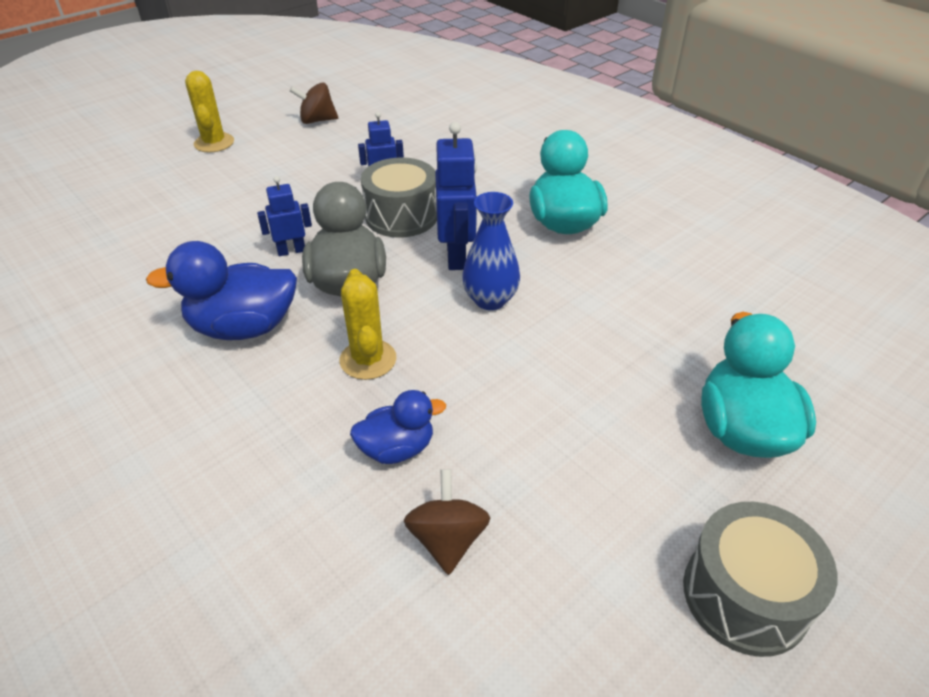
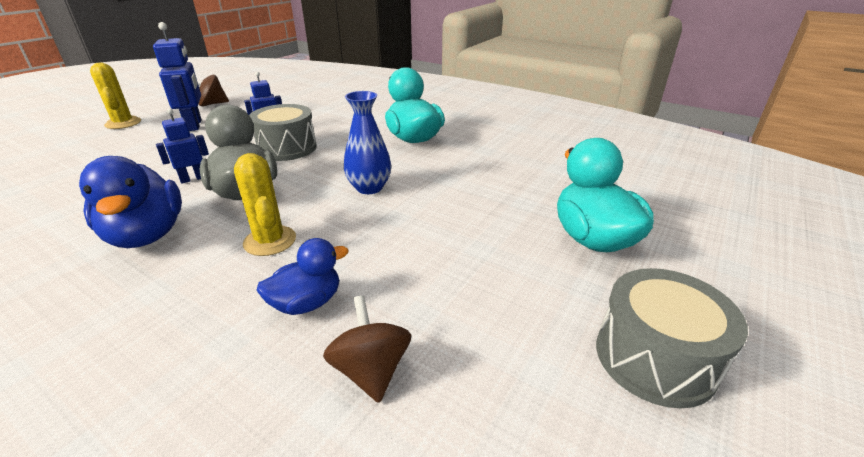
camera: 15 degrees left, 10 degrees down
blue duck [146,241,297,340] -> blue duck turned 90 degrees counterclockwise [79,156,182,248]
blue robot [435,122,477,270] -> blue robot moved to [153,22,202,131]

